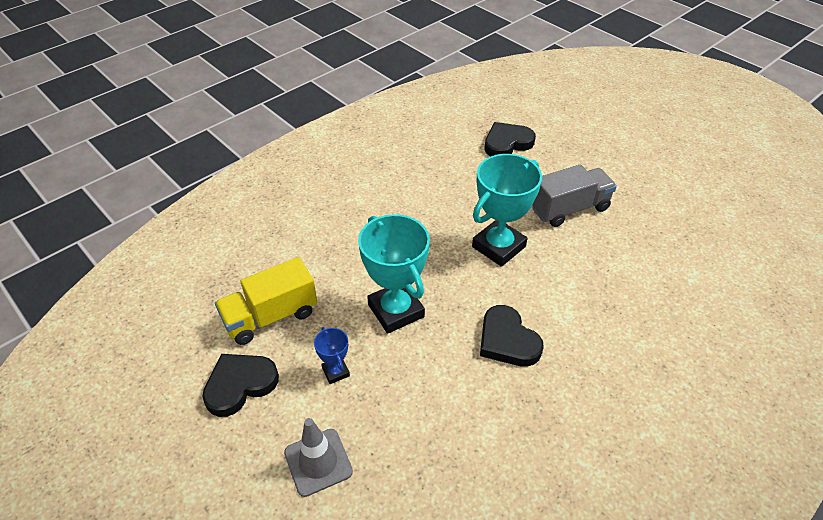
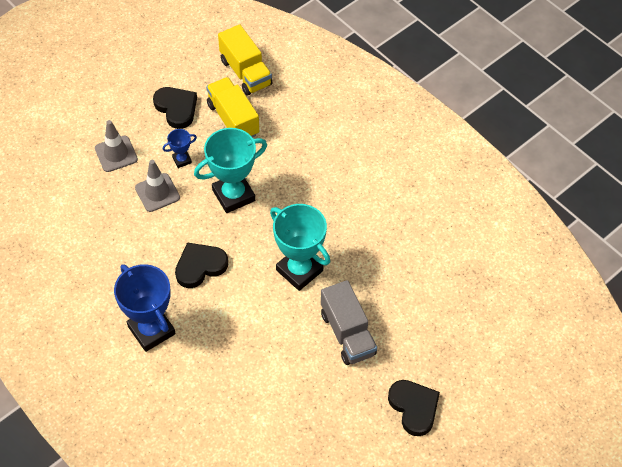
camera: 90 degrees right, 10 degrees up
black heart [484,122,536,157] -> black heart moved to [388,380,440,436]
none -> blue trophy [114,264,176,352]
none -> grey traffic cone [135,160,180,212]
none -> yellow truck [218,24,272,96]

